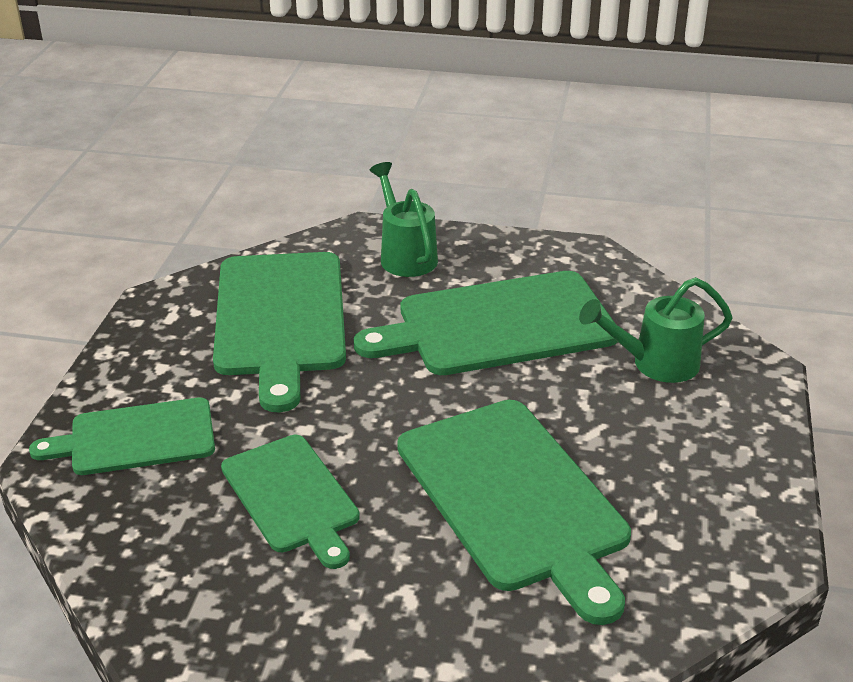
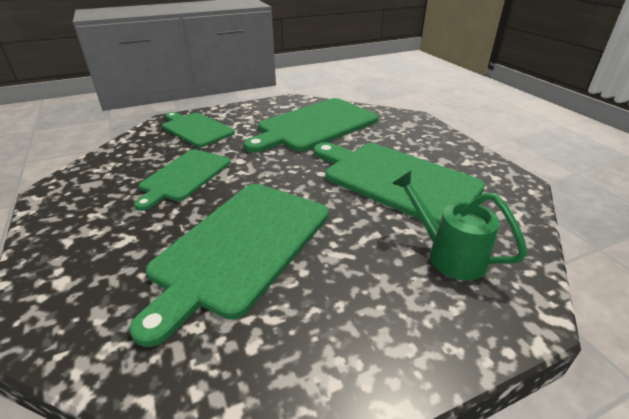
camera: 55 degrees right, 0 degrees up
green watering can [370,162,438,277] -> none

